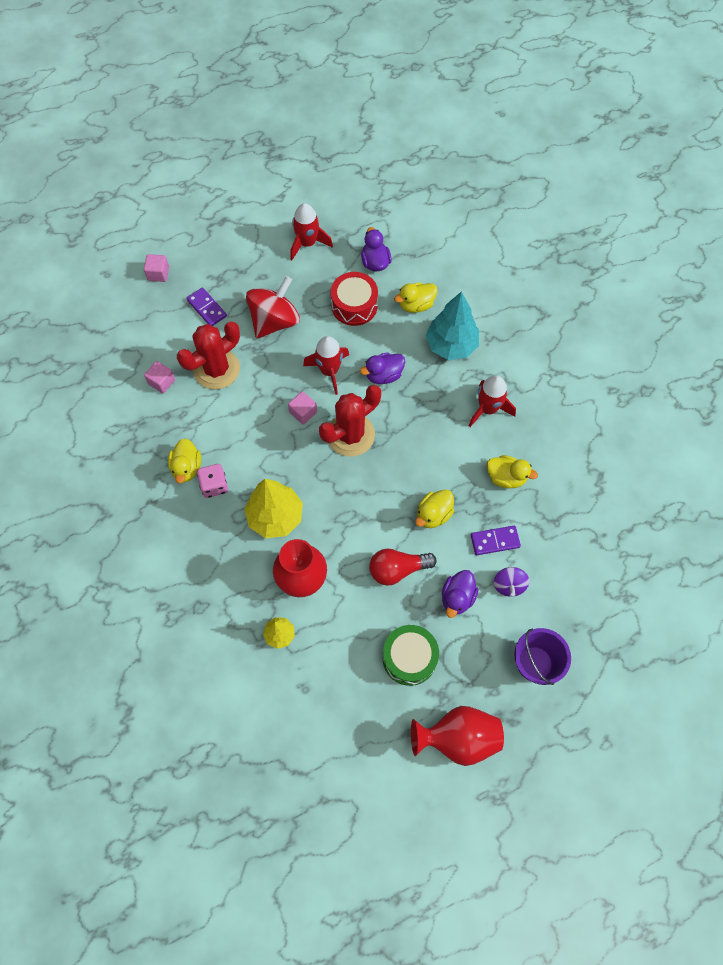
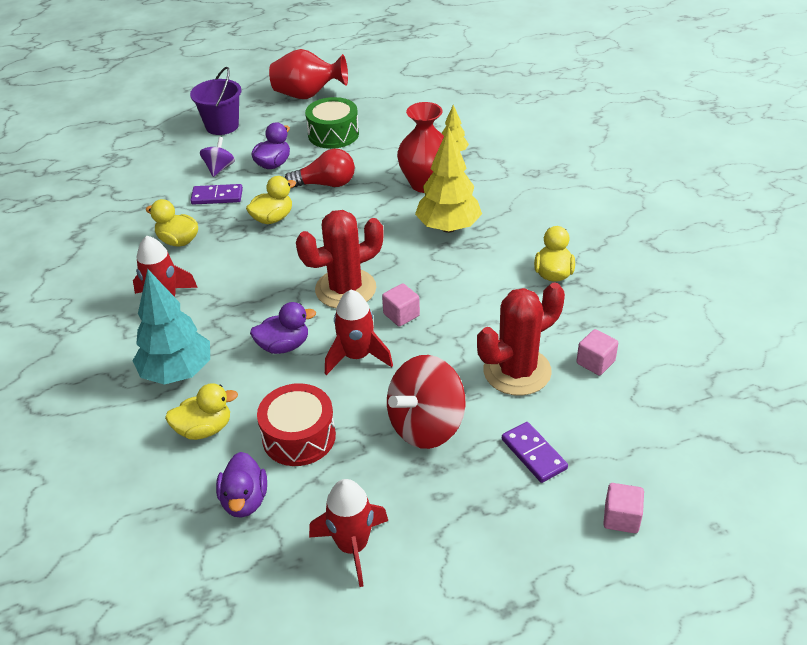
camera: 170 degrees left, 25 degrees down
pink dice [197,464,228,498] -> none

